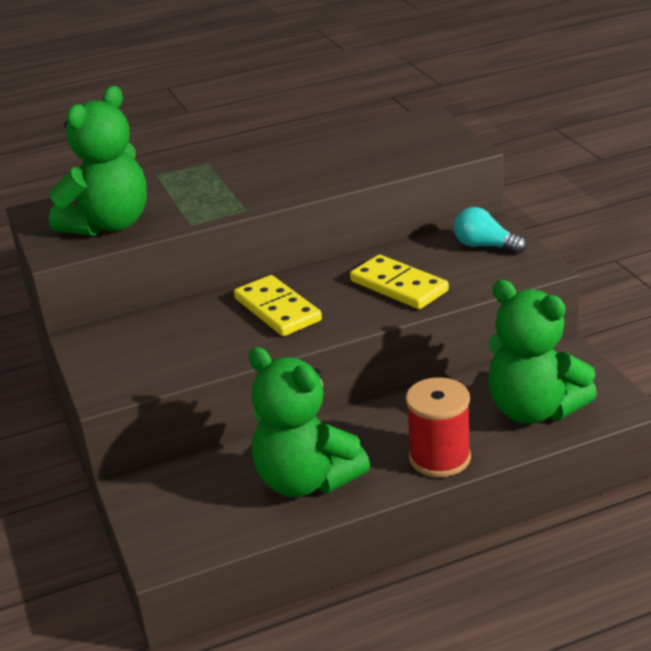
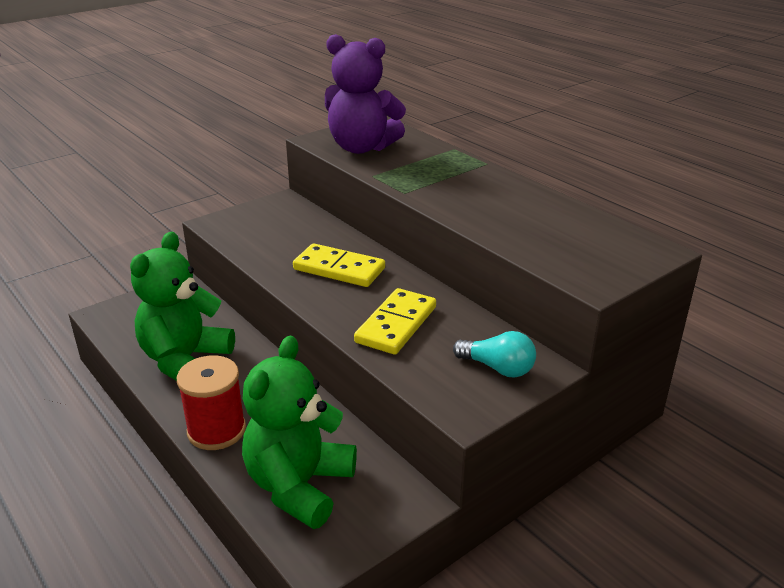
camera: 70 degrees right, 0 degrees up
green teddy bear [49,86,147,236] -> purple teddy bear [325,34,406,154]
yellow domino [234,275,322,336] -> yellow domino turned 75 degrees clockwise [293,243,385,287]
turquoise light bulb [454,207,526,254] -> turquoise light bulb turned 105 degrees clockwise [453,331,536,377]

